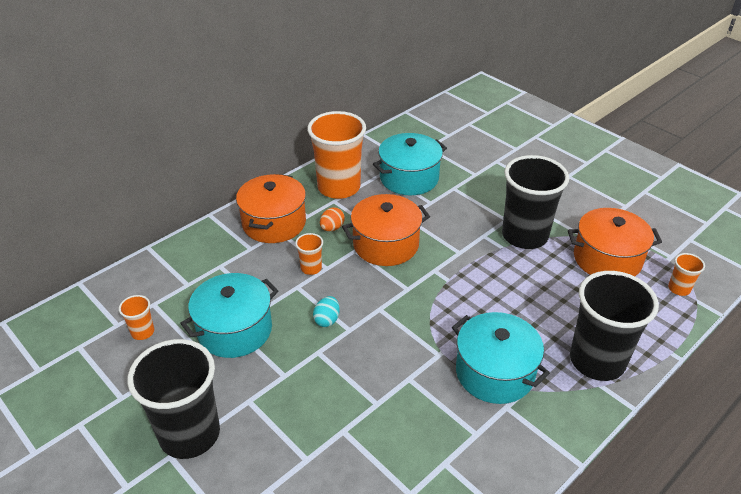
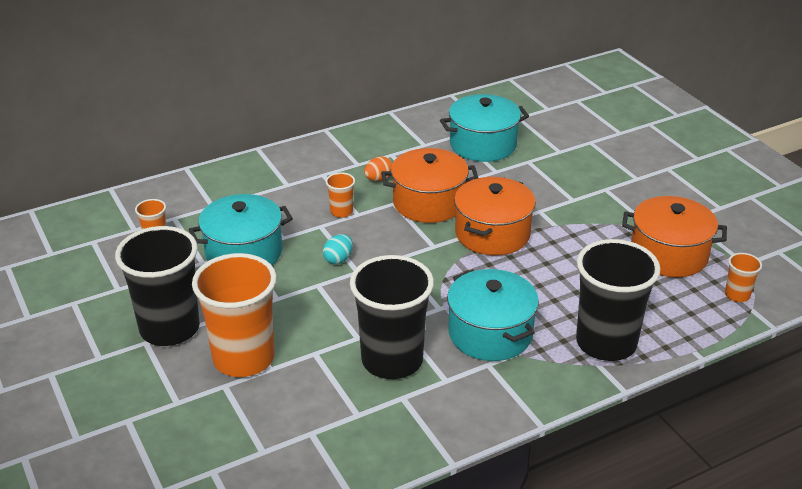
camera: 15 degrees right, 5 degrees down
orange pot [236,174,306,243] -> orange pot moved to [454,177,536,255]
orange cup [307,111,366,199] -> orange cup moved to [192,253,277,377]
black cup [502,155,569,249] -> black cup moved to [350,255,434,379]

